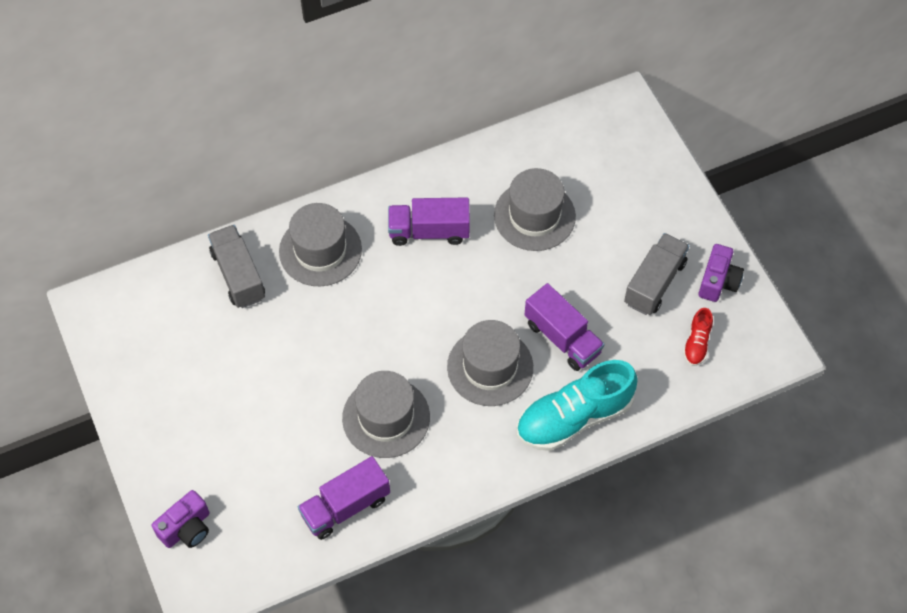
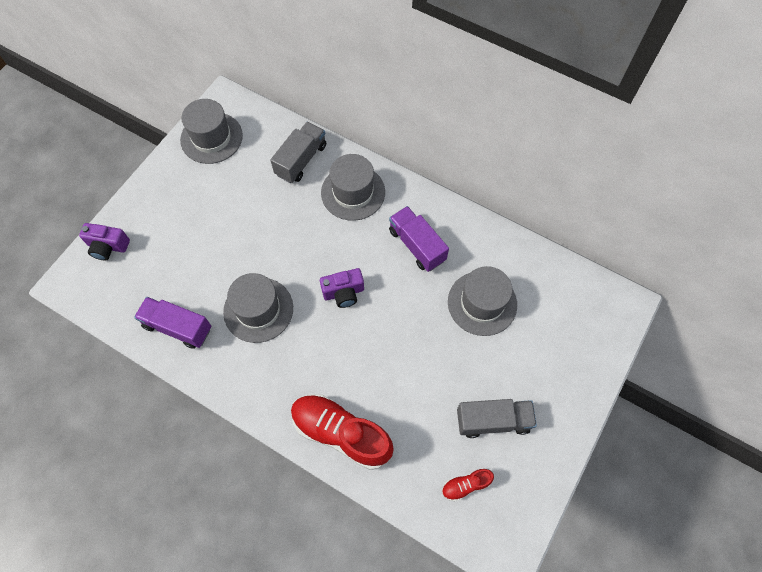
camera: 55 degrees right, 5 degrees up
grey hat [447,320,533,406] -> grey hat moved to [180,99,243,164]
turquoise shoe [517,360,638,451] -> red shoe [291,394,394,470]
purple truck [524,283,605,371] -> none
purple camera [698,244,744,302] -> purple camera moved to [320,268,364,308]

